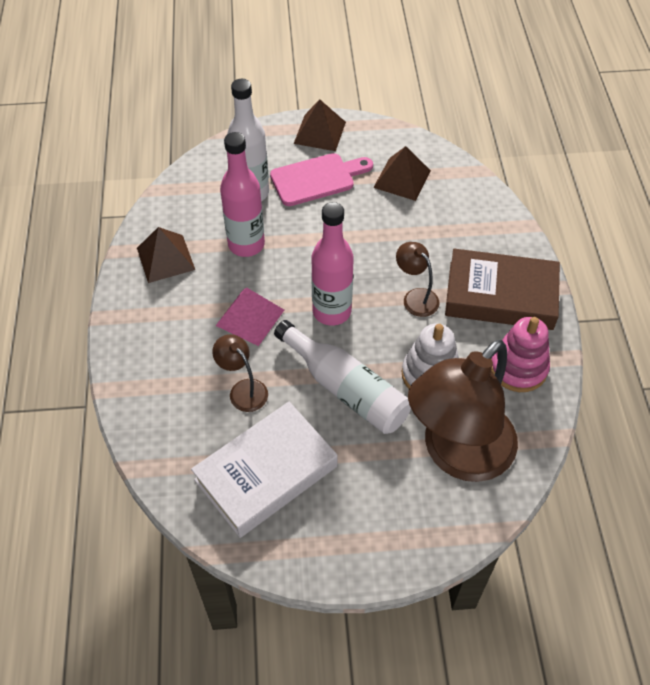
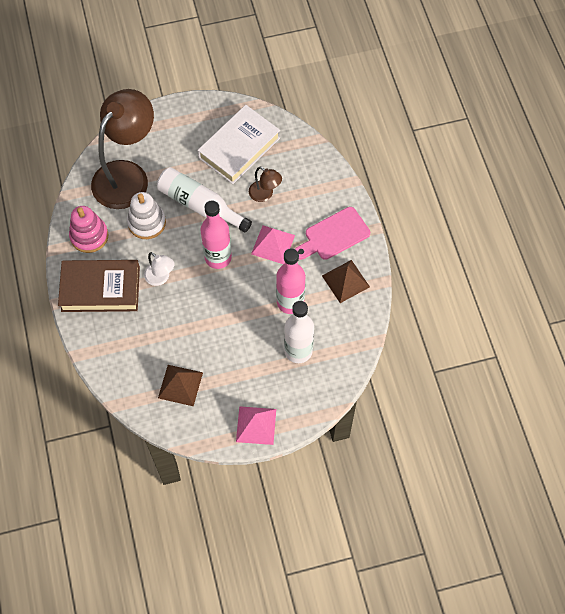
camera: 170 degrees right, 10 degrees up
pink cutting board [270,153,373,206] -> pink cutting board moved to [295,207,370,260]
brown pyramid [294,99,346,151] -> pink pyramid [236,406,276,445]
brown lamp [396,242,440,317] -> white lamp [144,252,174,286]

